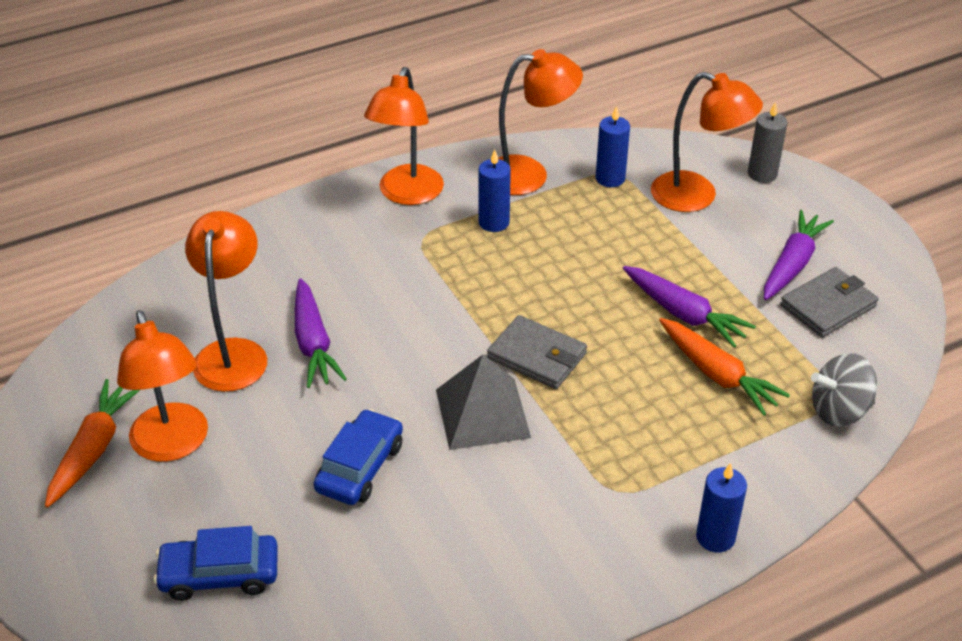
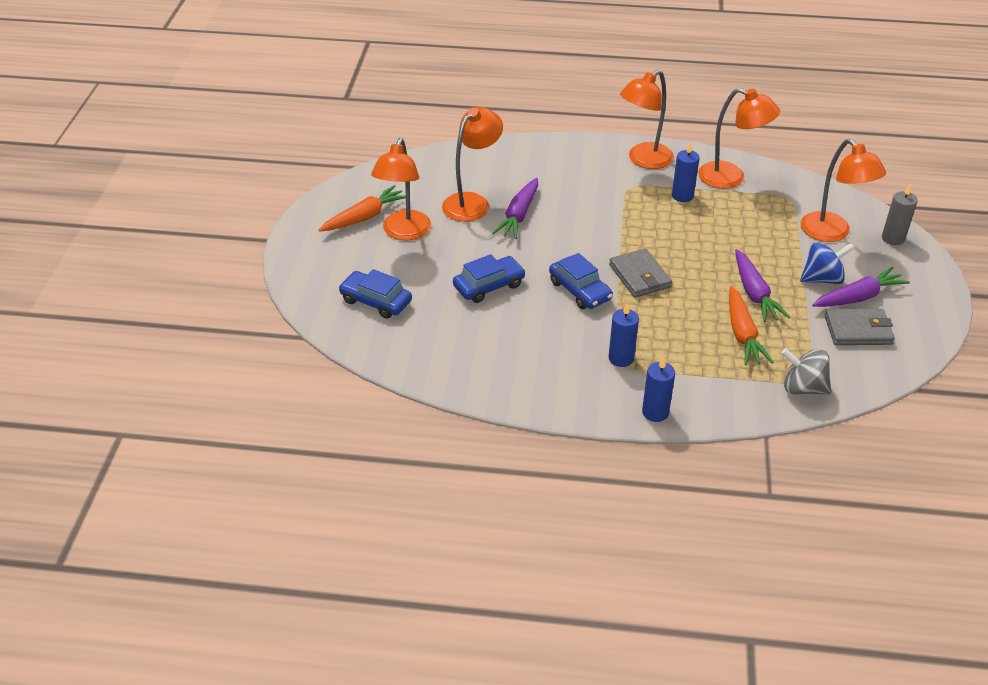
camera: 35 degrees right, 0 degrees up
grey pyramid [436,355,531,450] -> blue car [549,253,613,309]
blue candle [595,106,630,187] -> blue candle moved to [609,303,639,367]
none -> blue spinning top [800,242,854,284]

